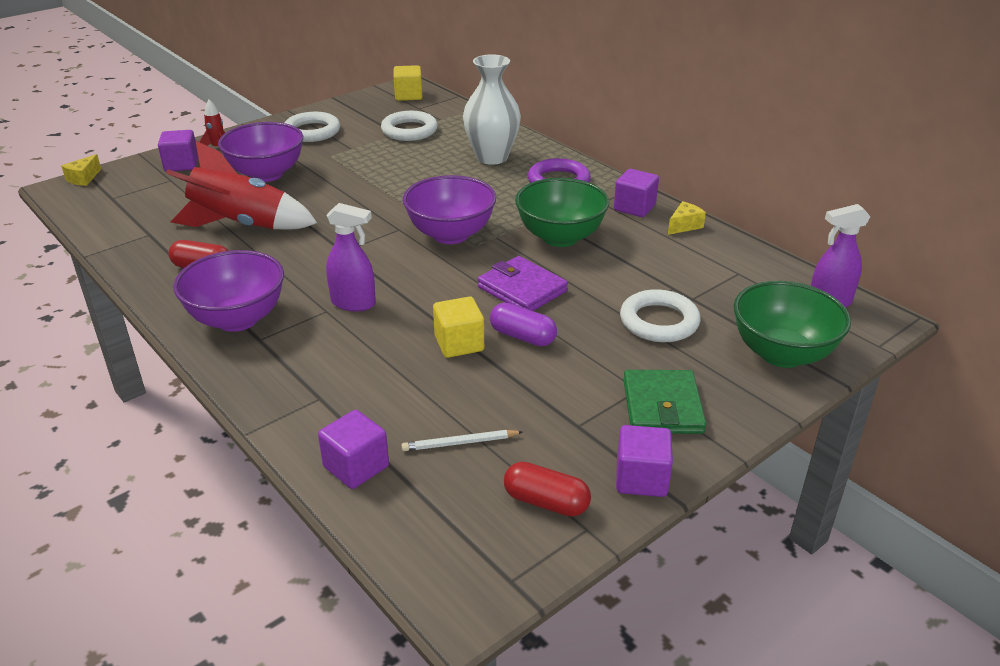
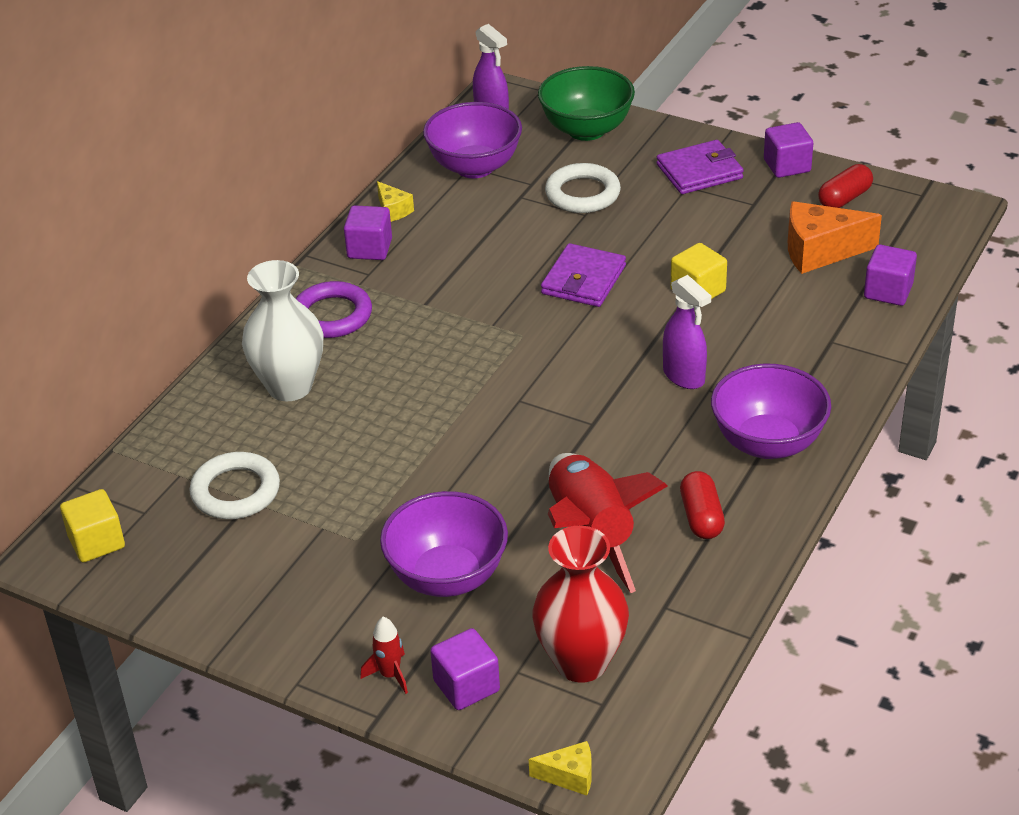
camera: 110 degrees left, 5 degrees up
white ring [284,112,340,142] -> none
purple spray bottle [326,203,376,312] -> purple spray bottle turned 150 degrees clockwise [663,275,711,389]
white pencil [402,430,523,451] -> orange cheese [788,201,882,274]
purple bowl [403,175,496,244] -> purple bowl moved to [423,102,522,178]
purple capsule [490,303,557,346] -> none
red capsule [504,462,591,516] -> red capsule turned 45 degrees clockwise [818,164,873,208]
green bowl [515,178,609,247] -> none
green wallet [623,370,706,434] -> purple wallet [656,140,744,194]
yellow cheese [668,201,706,235] -> yellow cheese turned 150 degrees counterclockwise [377,181,414,222]
none -> red vase [532,526,629,683]

